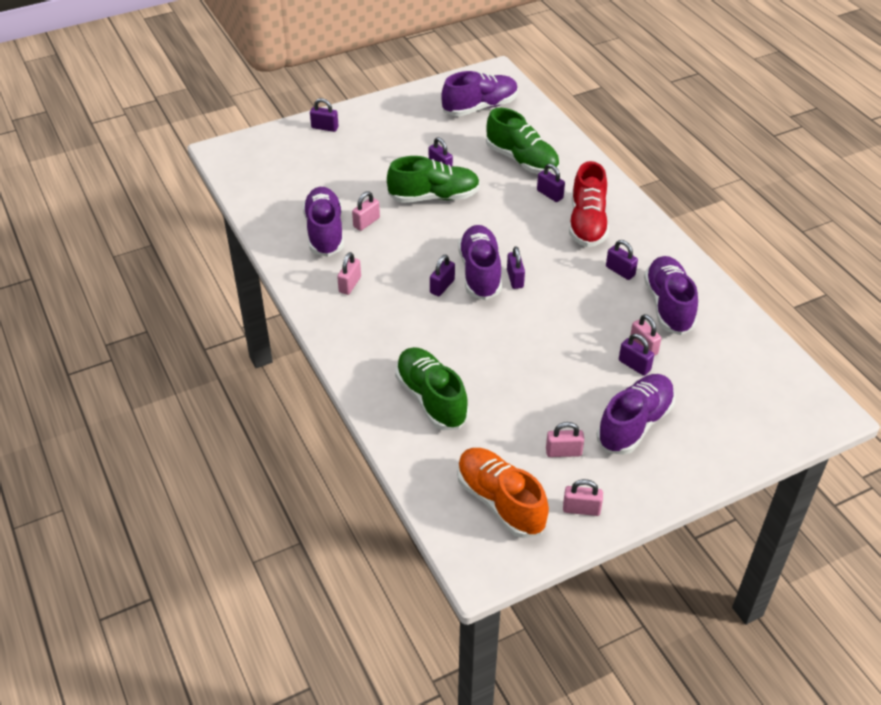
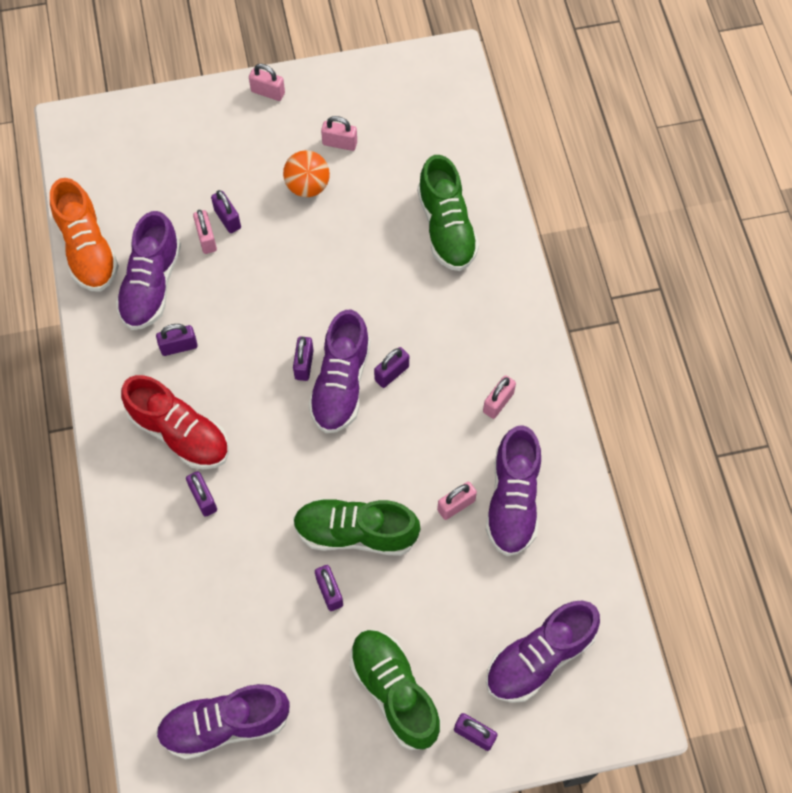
camera: 165 degrees left, 20 degrees up
orange shoe [457,448,549,538] -> orange shoe moved to [50,178,119,292]
green shoe [486,108,559,174] -> green shoe moved to [350,629,441,750]
pink padlock [563,479,603,516] -> pink padlock moved to [249,64,285,101]
red shoe [569,161,609,247] -> red shoe turned 105 degrees clockwise [121,375,229,470]
purple shoe [597,374,675,455] -> purple shoe moved to [486,601,600,703]
purple padlock [606,240,638,280] -> purple padlock turned 75 degrees counterclockwise [156,324,198,356]
none -> orange ball [283,150,330,197]

